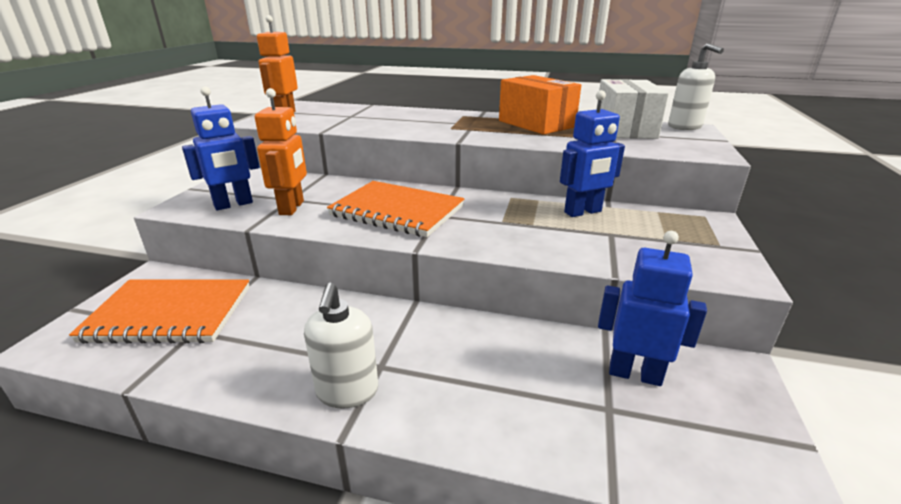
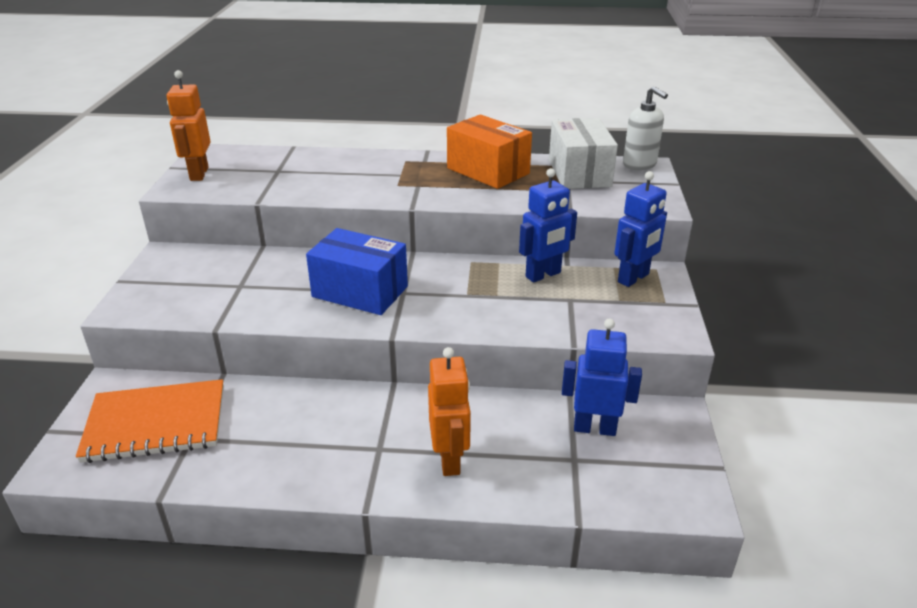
camera: 10 degrees left, 5 degrees up
blue robot [182,86,260,210] -> blue robot moved to [614,171,667,287]
orange robot [255,88,307,215] -> orange robot moved to [428,347,471,476]
white soap dispenser [304,283,378,409] -> none
orange notebook [327,181,465,237] -> blue box [306,228,408,315]

